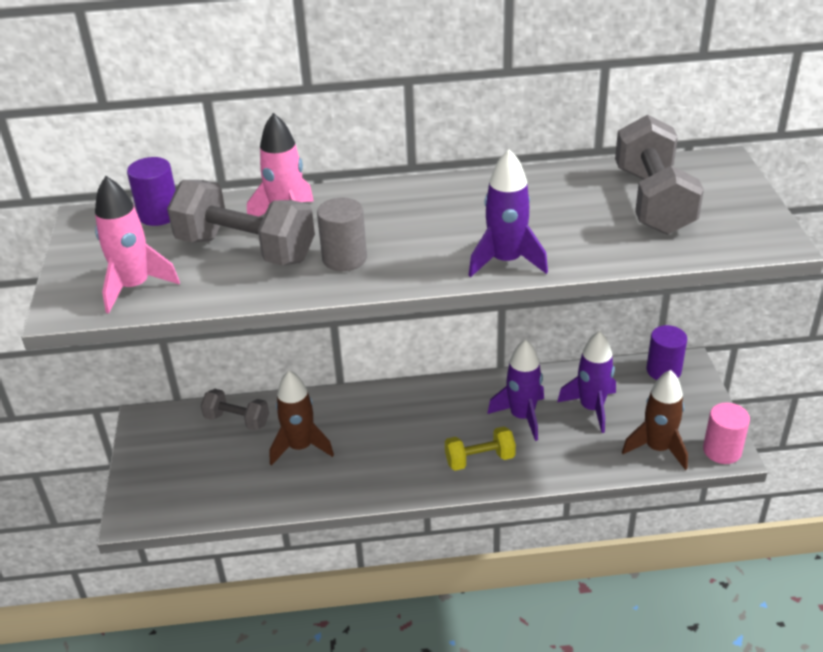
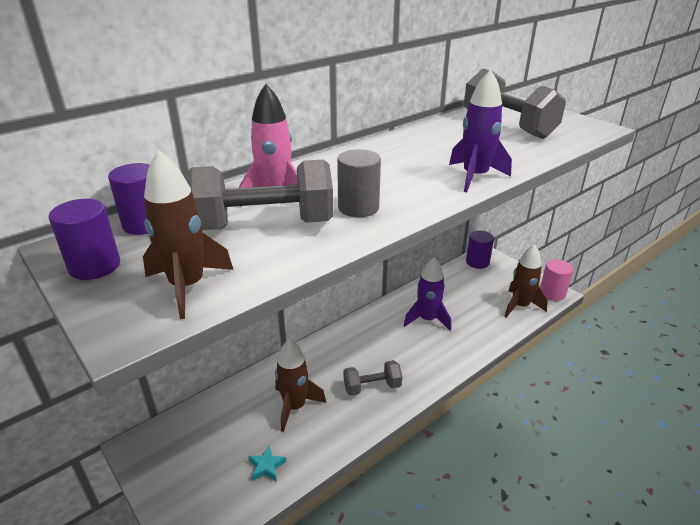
camera: 35 degrees left, 5 degrees down
pink rocket [95,176,180,314] -> brown rocket [143,150,234,319]
grey dumbbell [201,389,269,431] -> grey dumbbell moved to [344,360,403,396]
yellow dumbbell [445,426,516,471] -> none
purple rocket [557,331,616,433] -> none
none -> purple cylinder [49,199,120,280]
none -> turquoise star [248,446,286,481]

